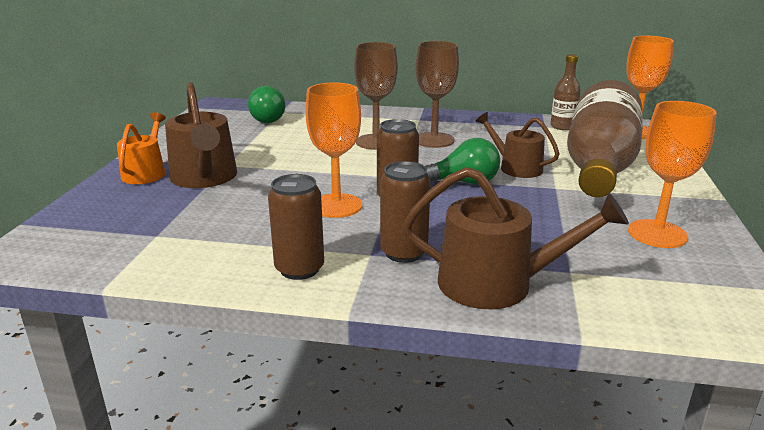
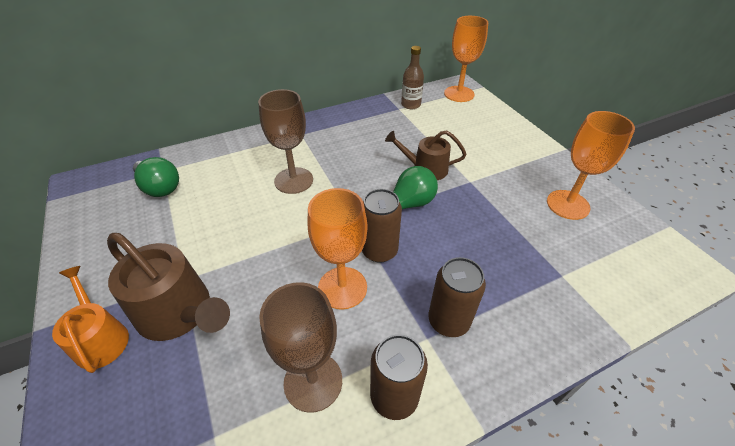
camera: 35 degrees left, 20 degrees up
brown watering can [402,167,629,309] -> none
brown goblet [415,41,459,148] -> brown goblet moved to [259,282,342,413]
brown bottle [567,80,643,197] -> none

